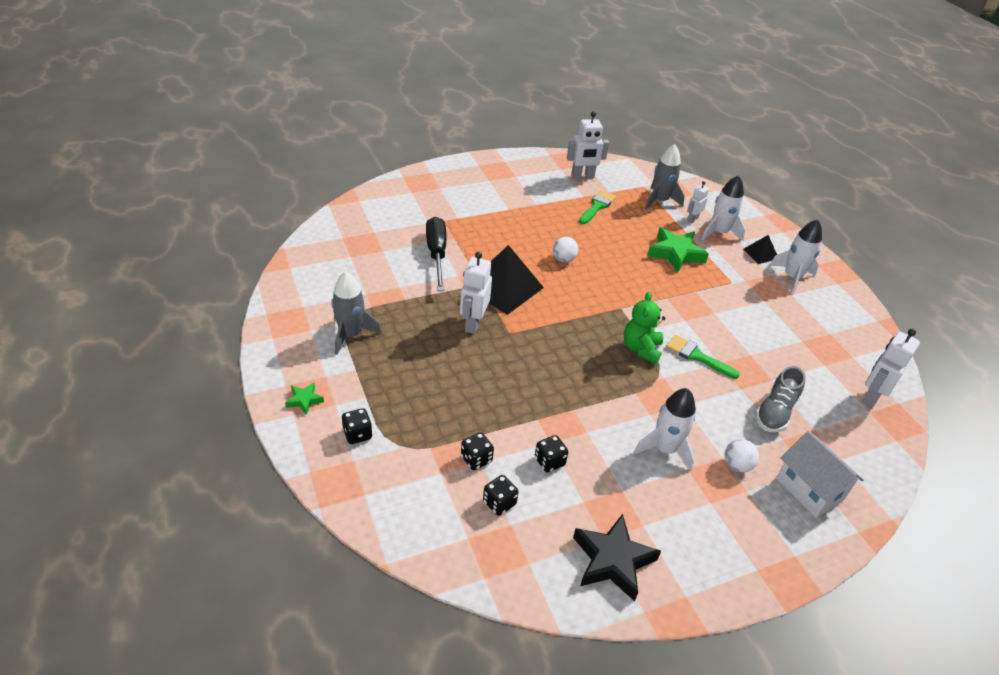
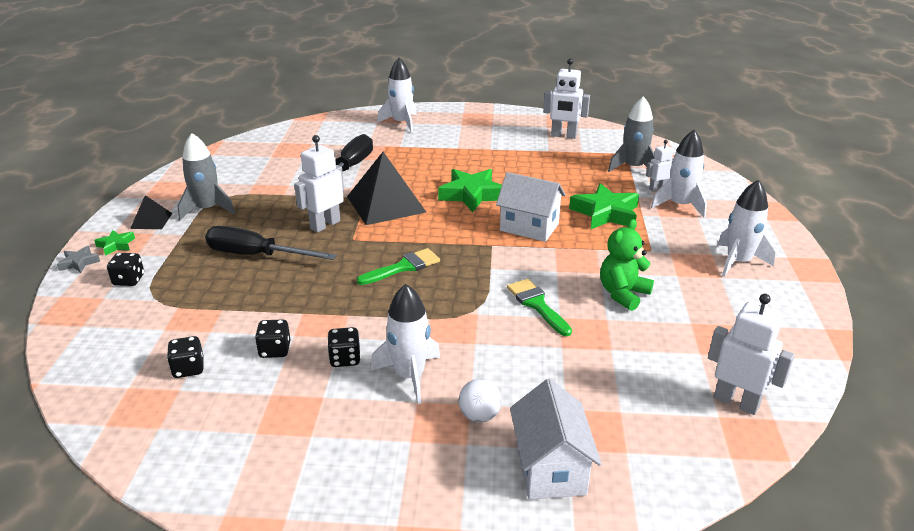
camera: 30 degrees right, 10 degrees down
black dice [461,432,494,470] -> black dice moved to [327,327,361,367]
white ball [553,237,578,262] -> green star [438,169,502,212]
black star [573,514,661,601] -> none
green brush [579,190,616,224] -> green brush moved to [357,248,440,285]
green teddy bear [624,292,666,364] -> green teddy bear moved to [600,219,654,311]
black pyramid [743,235,777,264] -> black pyramid moved to [130,195,173,229]
grey shoe [755,366,806,432] -> none
white robot [862,329,920,408] -> white robot turned 60 degrees clockwise [708,294,794,415]
none -> grey star [57,246,100,273]
none -> black screwdriver [205,226,337,260]
none -> white rocket [377,58,417,133]
none -> white house [496,172,566,242]

